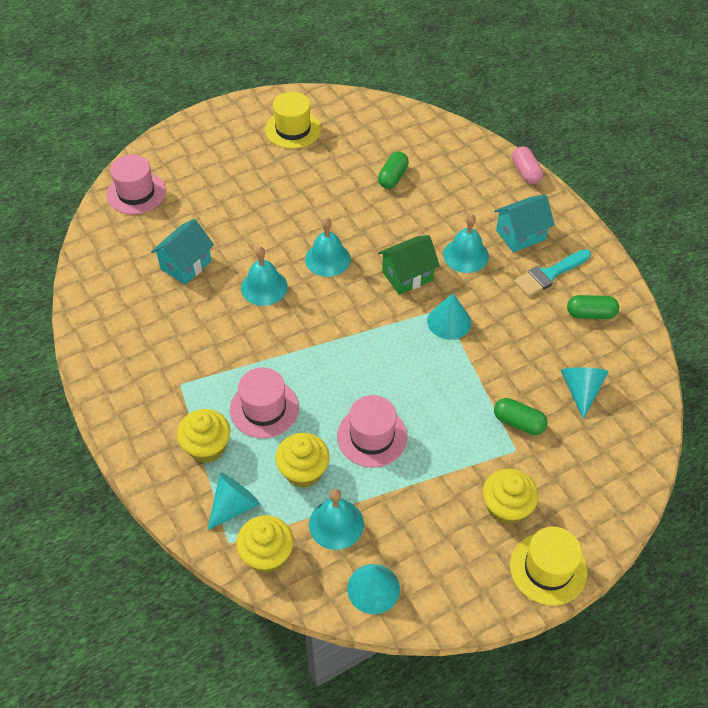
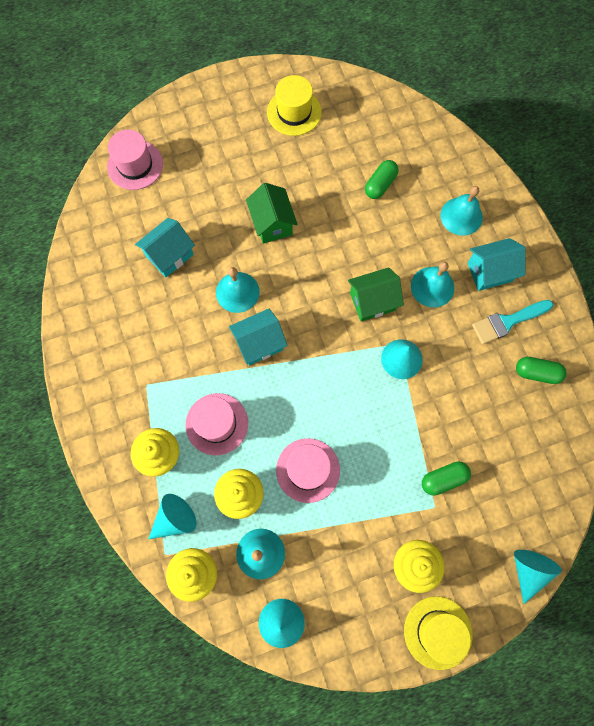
camera: 10 degrees right, 20 degrees up
turquoise bell [305,218,351,277] -> turquoise bell moved to [440,186,483,236]
green capsule [494,398,548,435] -> green capsule turned 60 degrees counterclockwise [422,461,471,496]
pink capsule [512,146,543,184] -> none
turquoise cone [561,367,609,419] -> turquoise cone moved to [514,550,562,604]
none -> turquoise house [229,309,288,366]
none -> green house [246,183,298,244]

